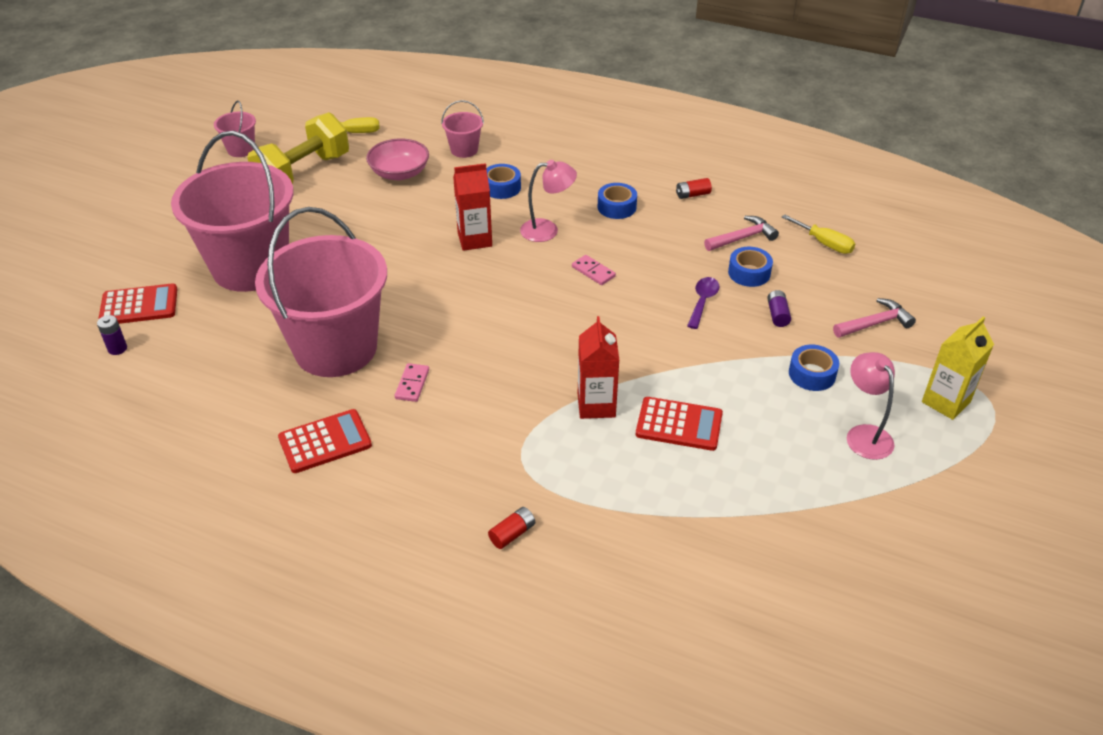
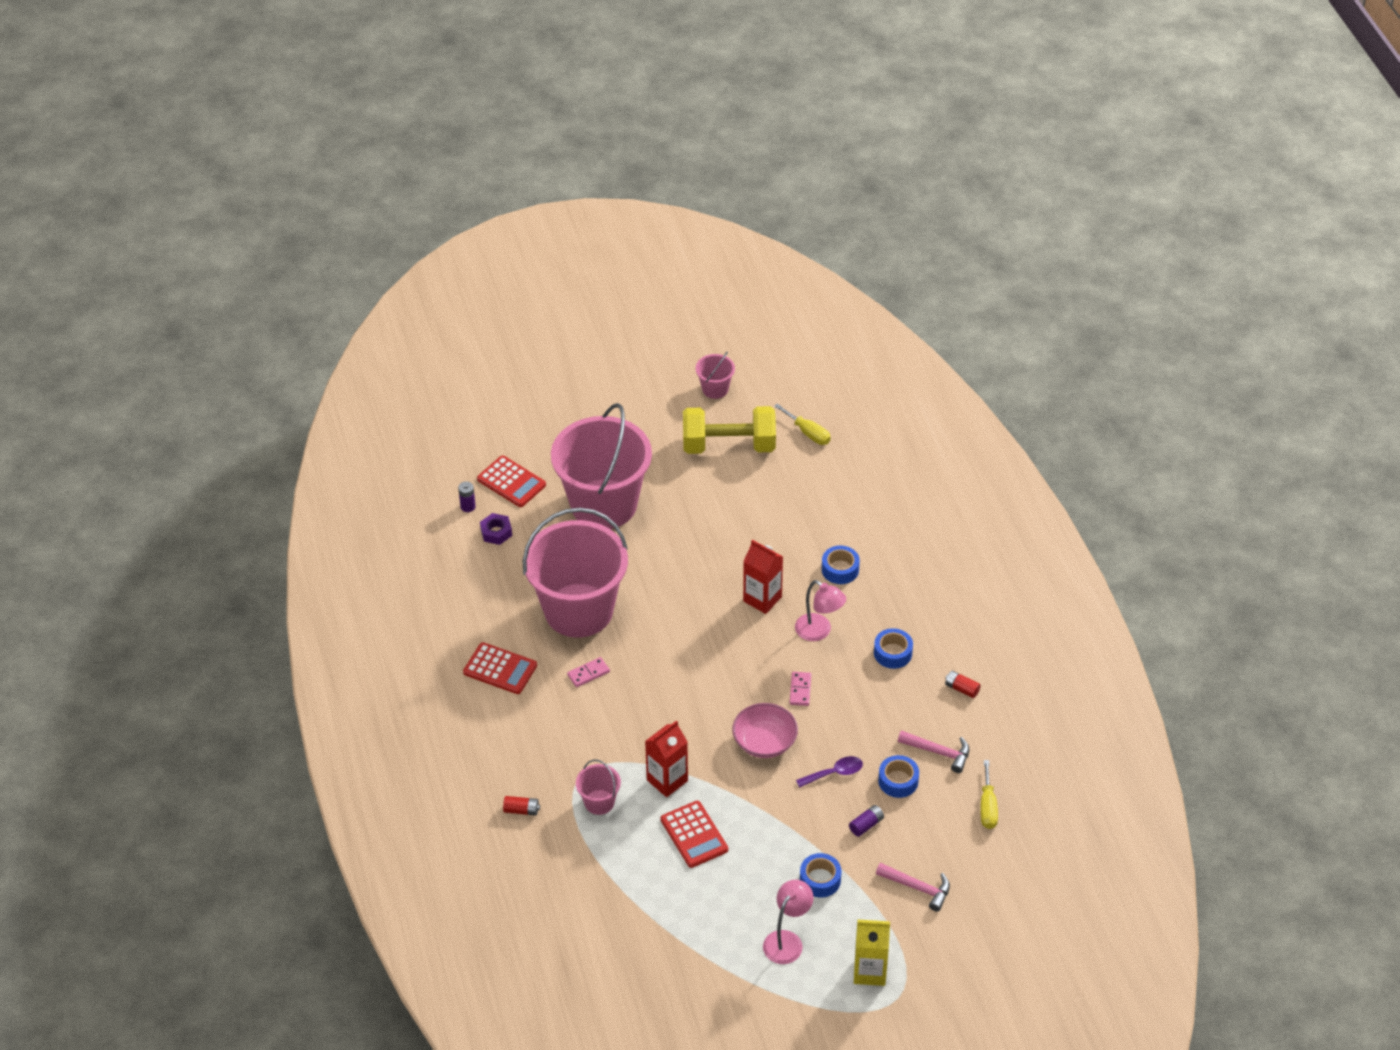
camera: 50 degrees right, 5 degrees up
pink bowl [366,139,429,180] -> pink bowl moved to [732,703,798,758]
pink bucket [441,100,484,158] -> pink bucket moved to [576,759,621,815]
none -> purple nut [480,513,512,545]

